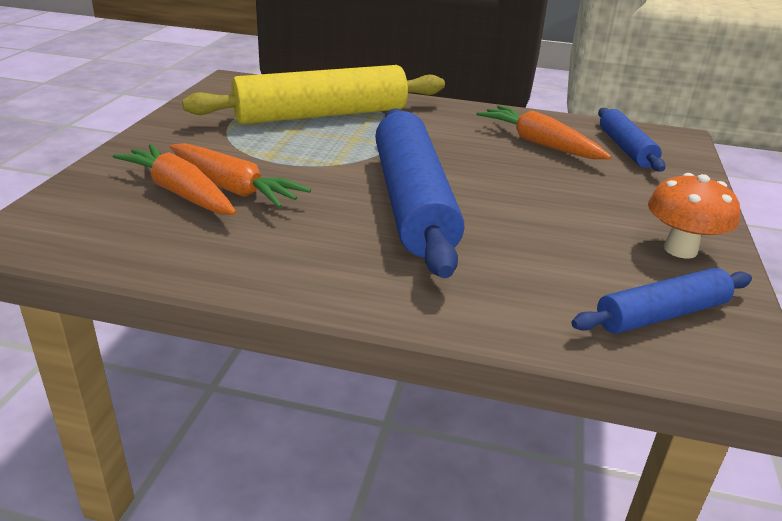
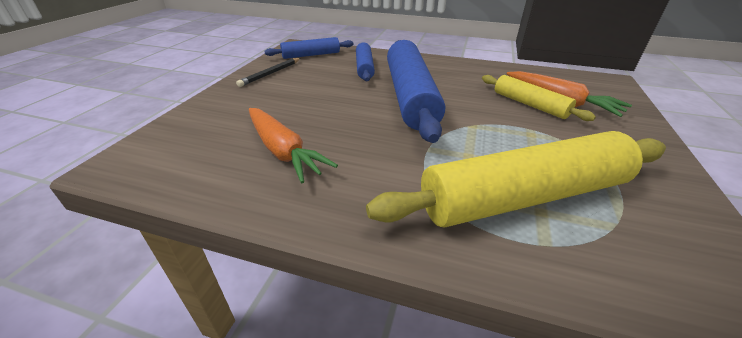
camera: 175 degrees left, 5 degrees up
orange carrot [170,143,311,208] -> yellow rolling pin [482,75,596,121]
blue rolling pin [598,108,665,172] -> blue rolling pin moved to [356,42,375,81]
orange mushroom [648,173,740,259] -> black pencil [236,58,301,87]

